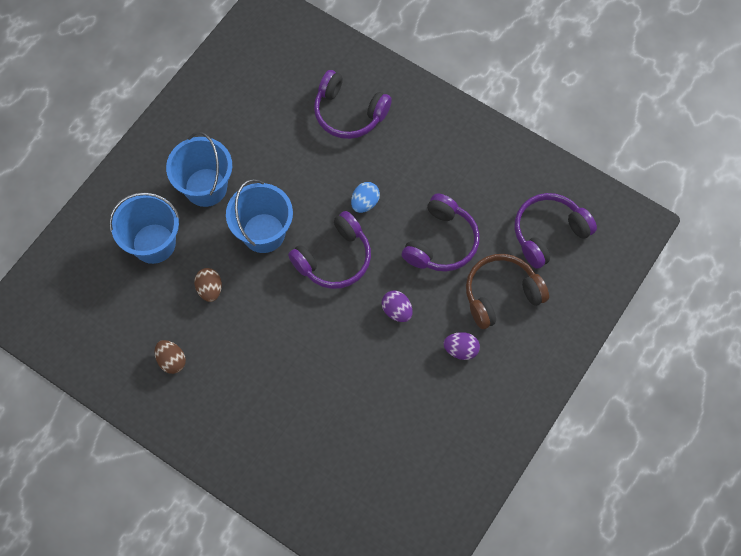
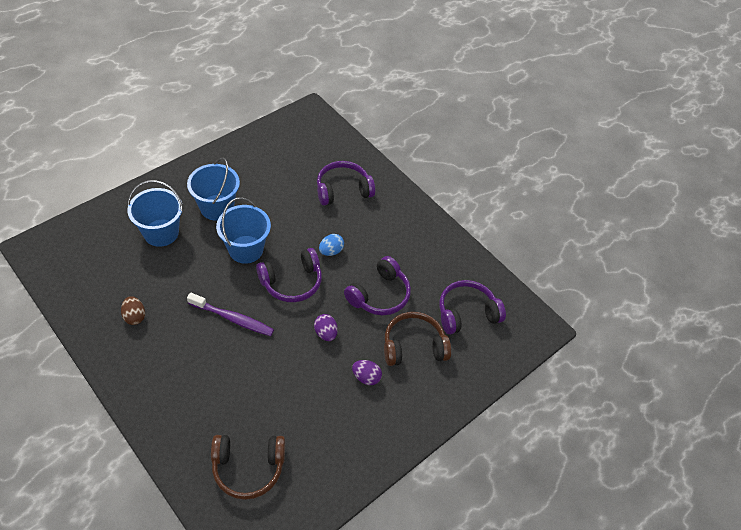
camera: 10 degrees right, 15 degrees down
brown egg [194,268,222,302] -> none
purple headphones [314,70,392,139] -> purple headphones turned 120 degrees clockwise [317,161,375,205]
none -> purple toothbrush [187,293,274,336]
none -> brown headphones [211,435,285,500]

